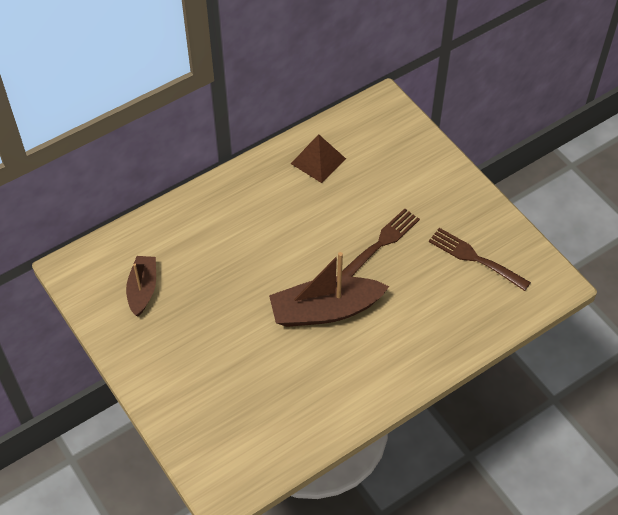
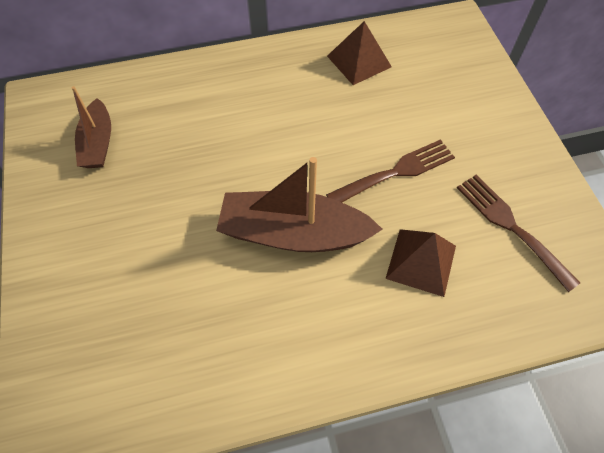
camera: 20 degrees right, 5 degrees up
brown boat [126,256,156,316] -> brown boat turned 150 degrees clockwise [71,86,111,168]
none -> brown pyramid [386,229,456,297]

